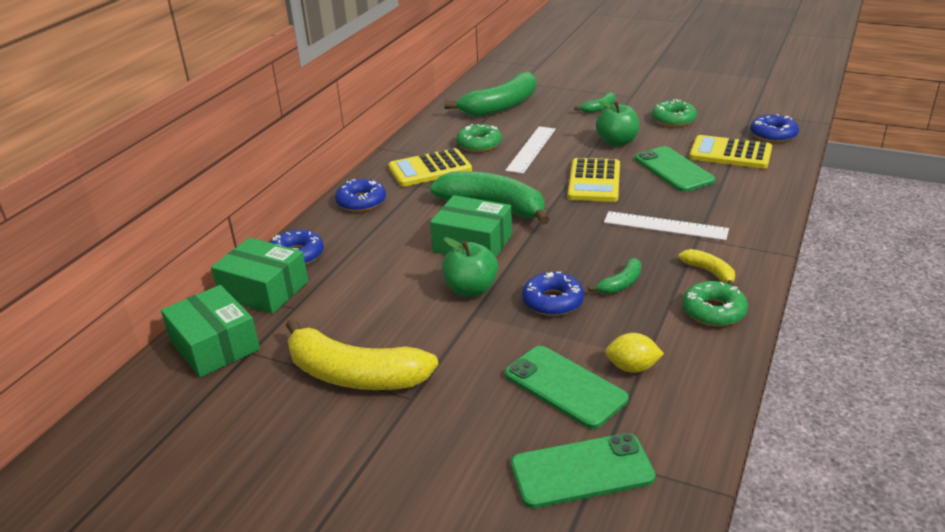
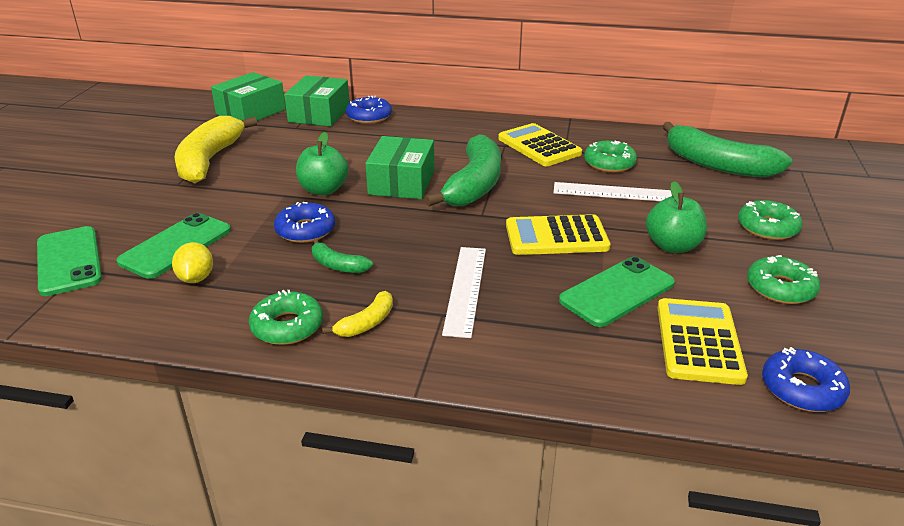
camera: 75 degrees right, 0 degrees up
blue donut [335,179,386,212] -> none
green banana [574,92,615,113] -> green donut [738,200,802,240]

